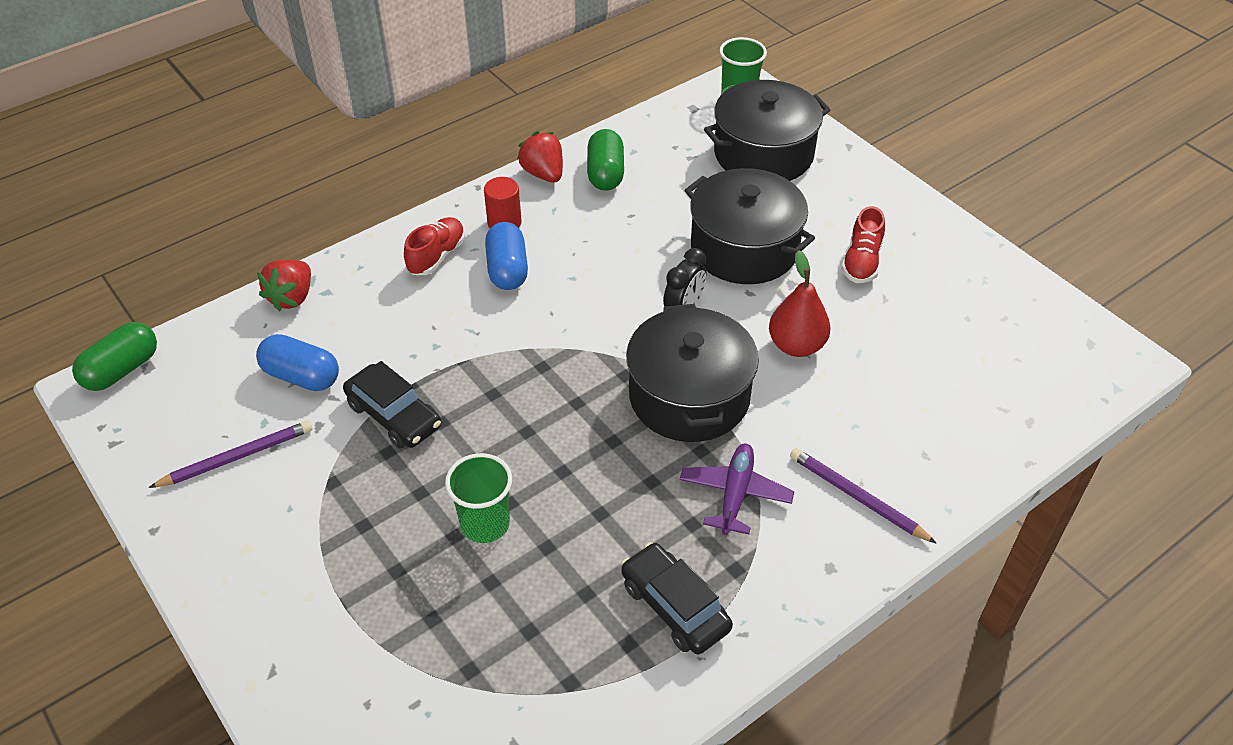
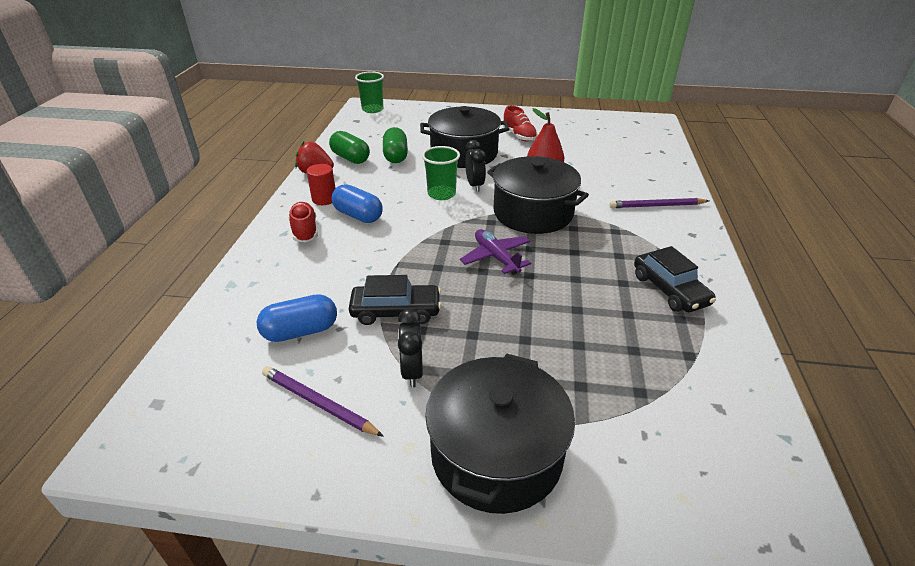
camera: 45 degrees left, 10 degrees down
green capsule [72,322,157,391] -> green capsule moved to [383,127,408,163]
purple pencil [148,421,312,488] -> purple pencil turned 75 degrees counterclockwise [262,366,384,437]
red strawberry [257,259,311,312] -> none
green cup [445,453,512,543] -> green cup moved to [422,146,460,200]
black car [621,542,733,654] -> black car turned 120 degrees counterclockwise [634,246,716,312]
purple plane [680,444,794,535] -> purple plane moved to [460,229,531,275]
black pot [704,80,830,181] -> black pot moved to [425,354,575,514]
none -> black clock [398,309,423,388]

